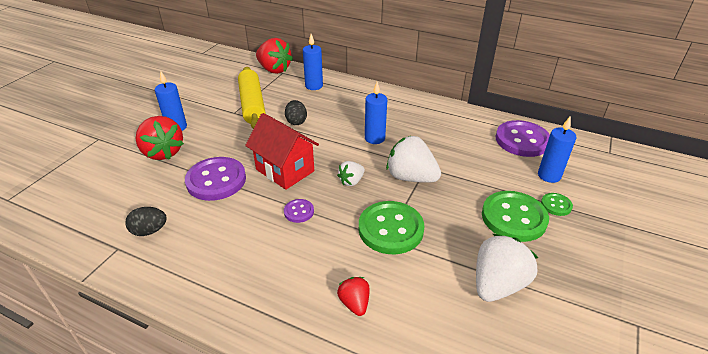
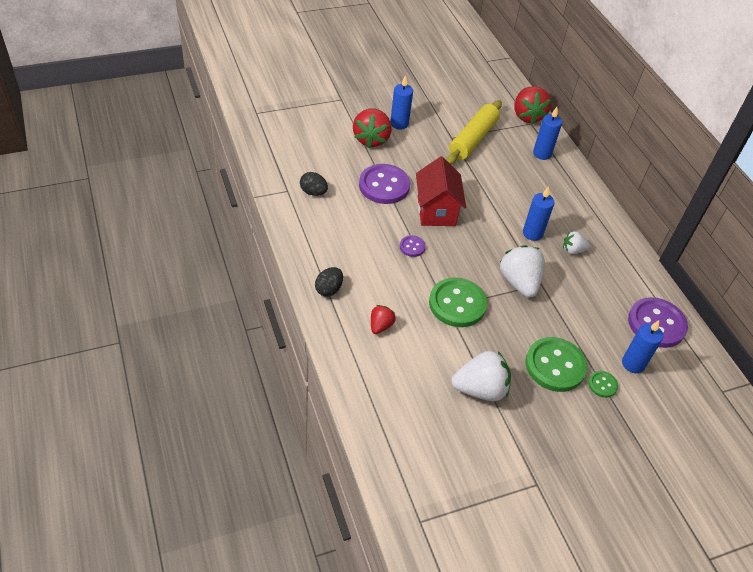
camera: 40 degrees right, 10 degrees up
black egg [285,100,307,125] -> black egg moved to [315,267,343,296]
white strawberry [337,161,365,186] -> white strawberry moved to [563,231,590,254]

